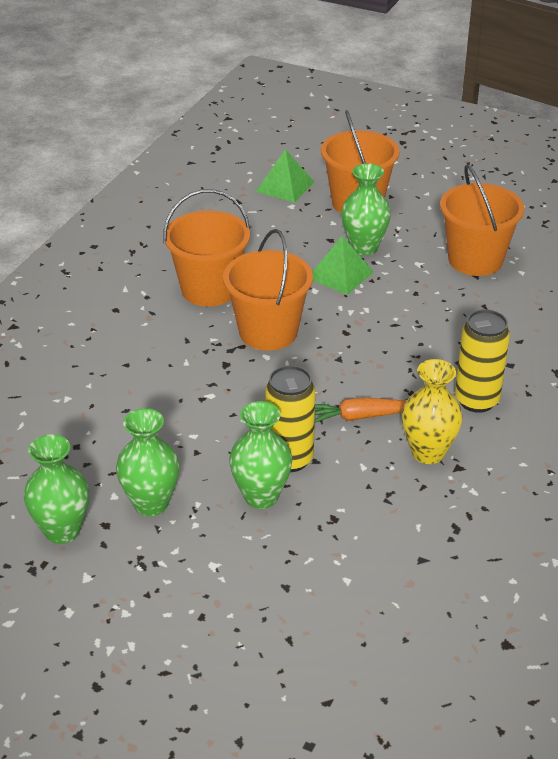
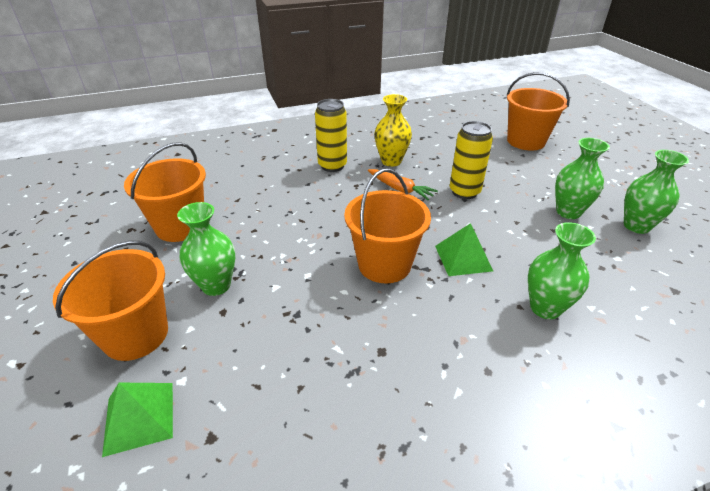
camera: 135 degrees left, 0 degrees up
orange bucket [163,189,250,307] -> orange bucket moved to [507,72,570,150]
green vase [229,401,292,509] -> green vase moved to [528,222,596,319]
green pyramid [312,236,373,295] -> green pyramid moved to [435,223,493,276]

